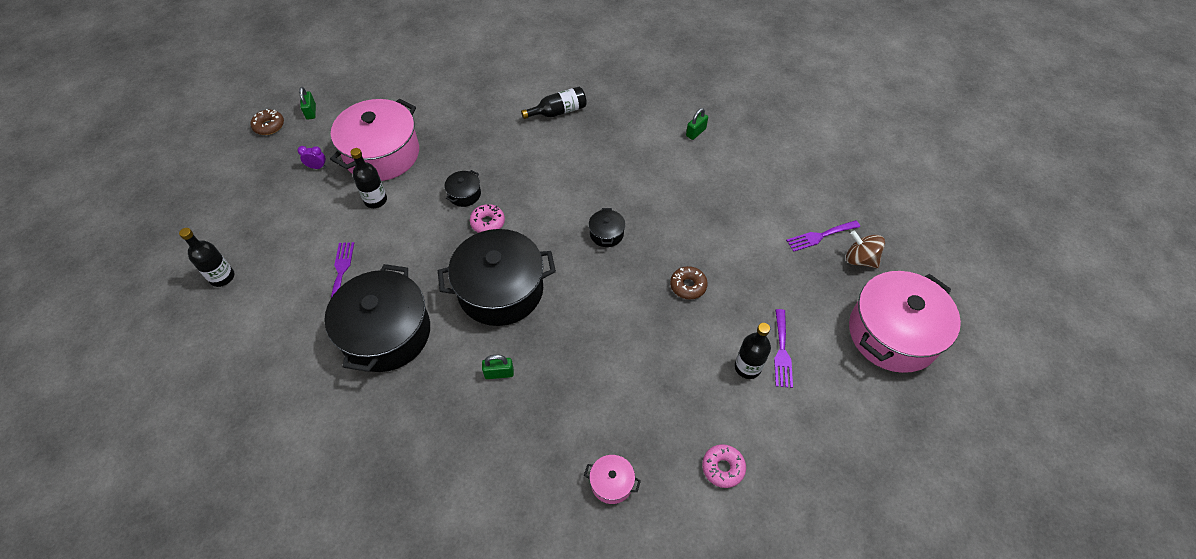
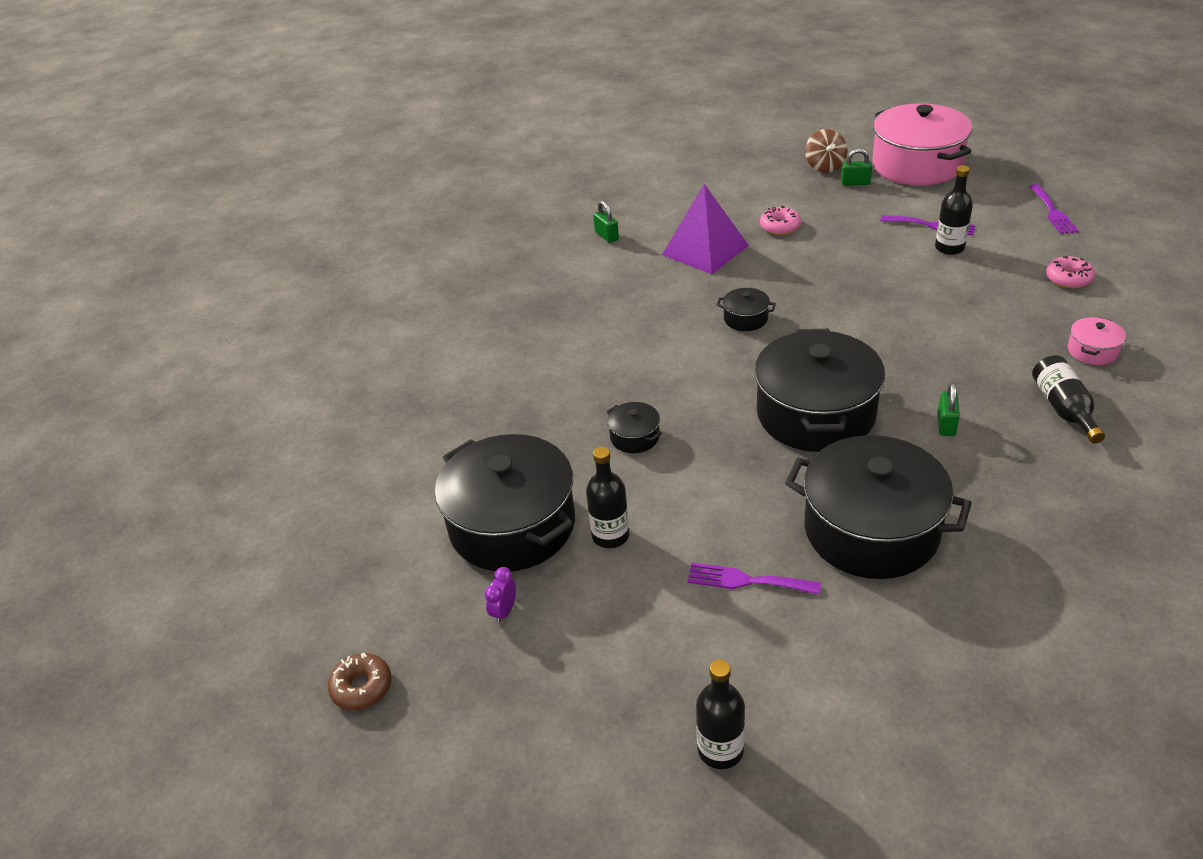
camera: 70 degrees left, 15 degrees down
green padlock [299,87,316,120] -> green padlock moved to [841,148,872,186]
pink pot [330,99,419,181] -> black pot [435,434,575,571]
pink donut [470,204,505,233] -> pink donut moved to [760,206,801,235]
black bottle [521,87,587,119] -> black bottle moved to [1032,355,1105,444]
brown donut [670,266,708,300] -> none
purple fork [786,220,860,252] -> purple fork moved to [1029,184,1079,234]
brown spinning top [846,231,885,268] -> brown spinning top turned 60 degrees counterclockwise [805,129,847,173]
none -> purple pyramid [662,184,749,274]

